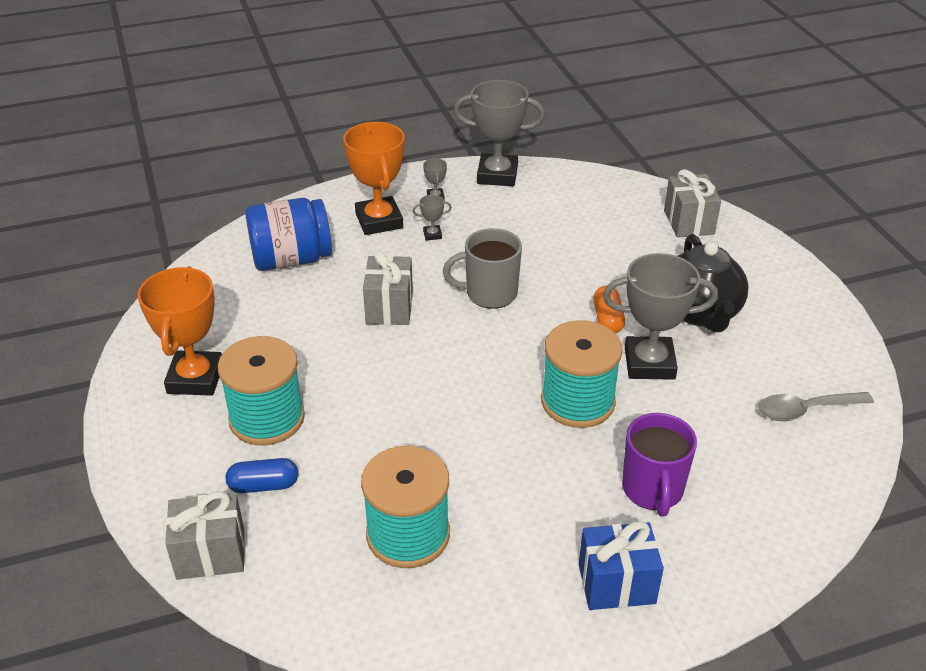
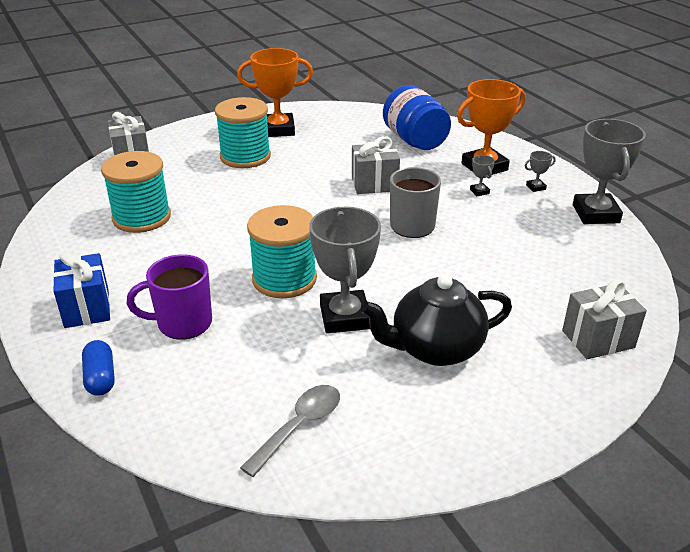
camera: 80 degrees right, 5 degrees down
blue capsule [226,458,298,493] -> blue capsule moved to [82,340,115,396]
orange capsule [594,285,625,333] -> none
grey spoon [758,392,874,421] -> grey spoon turned 60 degrees clockwise [240,385,340,477]

